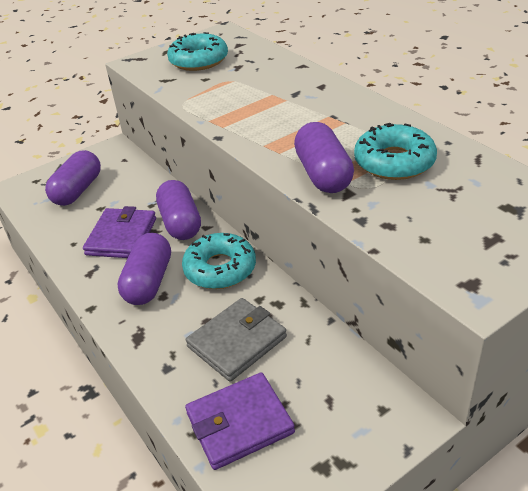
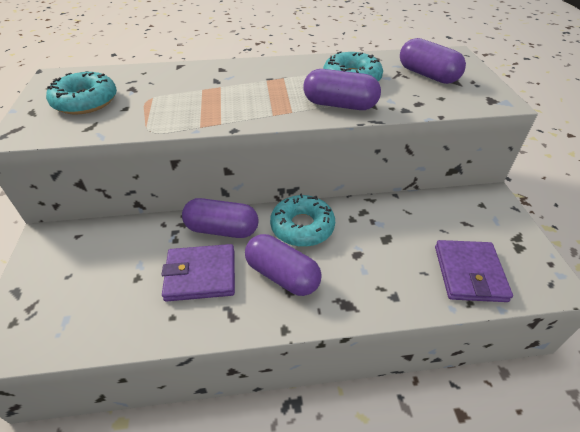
camera: 65 degrees left, 5 degrees up
purple capsule [45,150,101,206] -> purple capsule moved to [400,38,466,84]
purple wallet [83,206,156,258] -> purple wallet turned 45 degrees counterclockwise [162,244,235,302]
grey wallet [186,298,287,382] -> none

